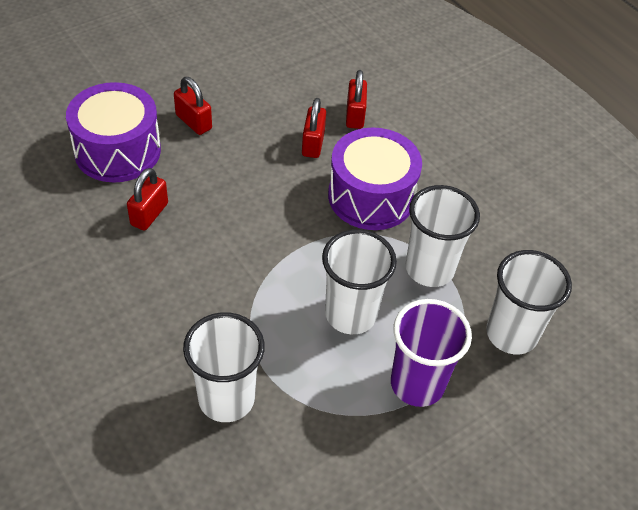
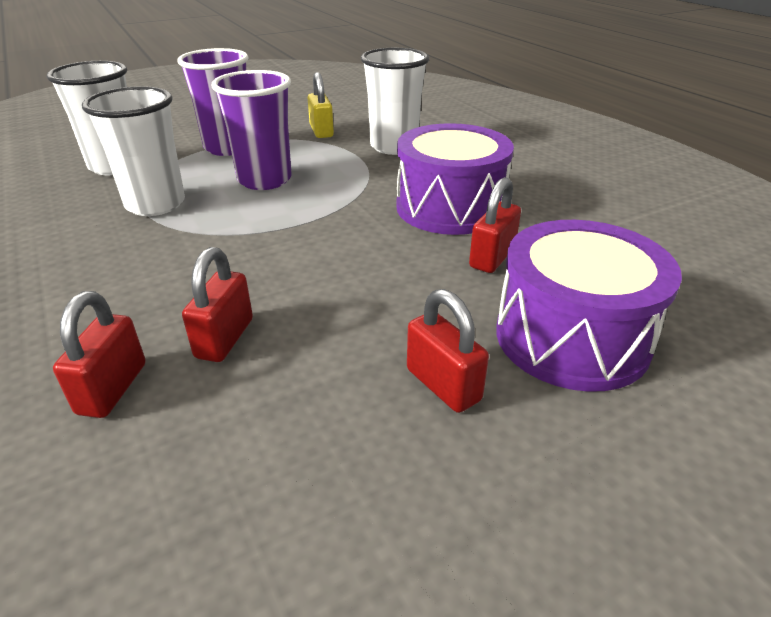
camera: 170 degrees left, 15 degrees down
white cup [322,229,397,334] -> purple cup [211,70,292,190]
purple drum [328,127,422,230] -> purple drum moved to [396,123,514,235]
none -> yellow padlock [308,72,334,138]

